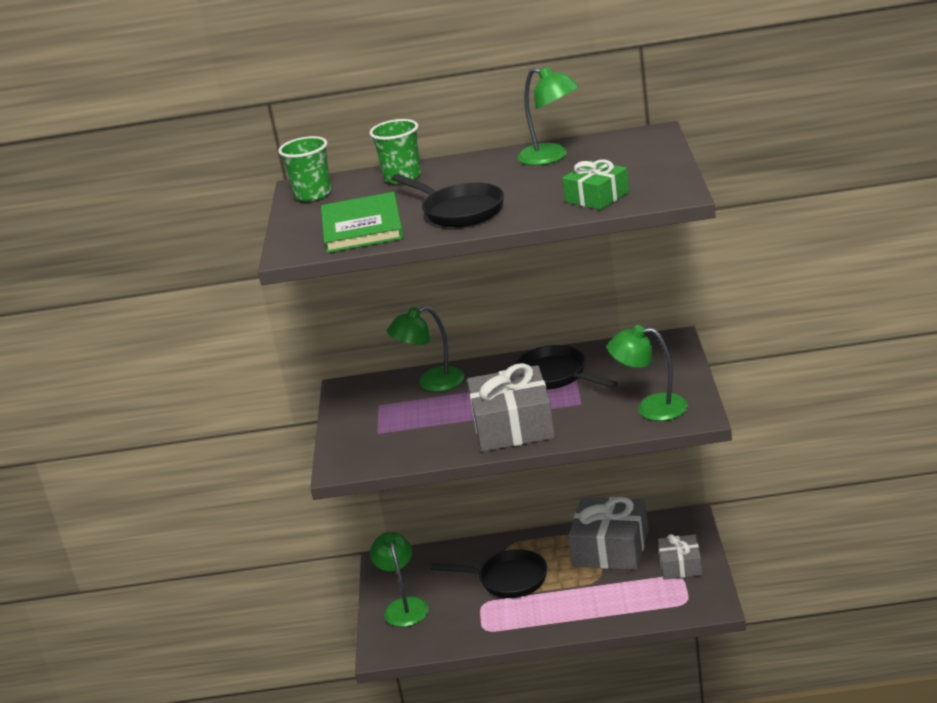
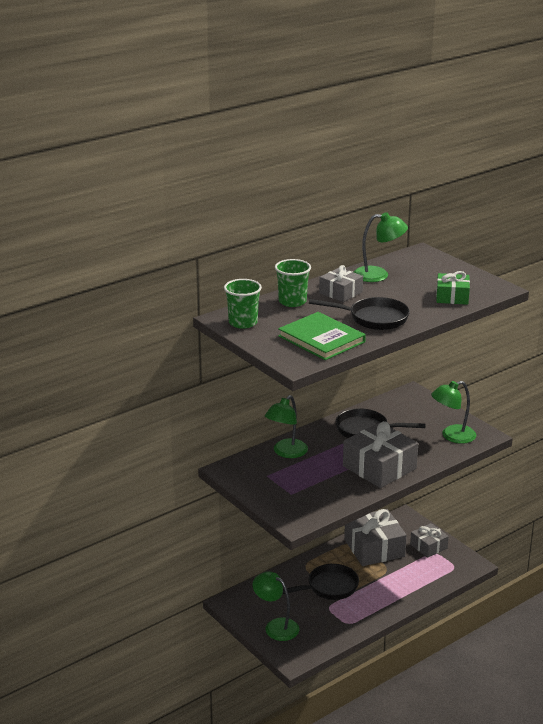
camera: 40 degrees left, 0 degrees up
none -> grey gift [319,265,363,302]

